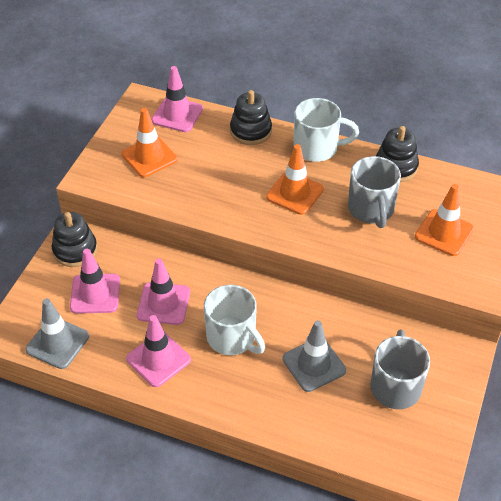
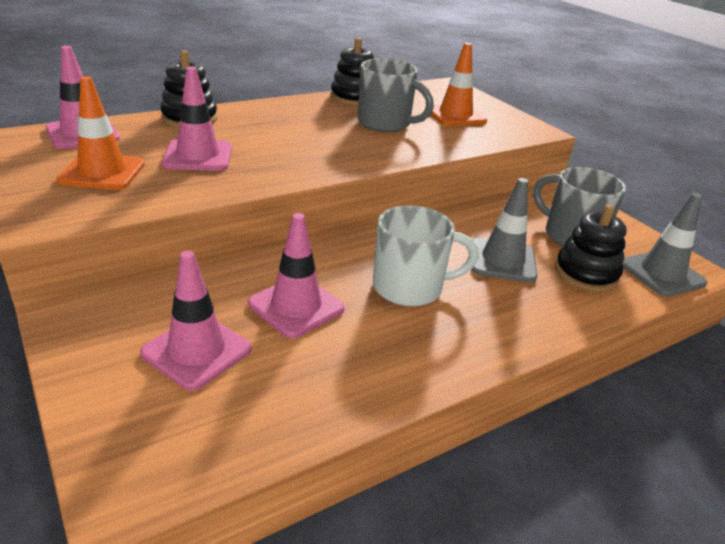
camera: 55 degrees left, 15 degrees down
grey traffic cone [25,298,89,369] -> grey traffic cone moved to [622,193,707,297]
black stacking toy [52,212,97,267] -> black stacking toy moved to [555,205,627,292]
pink traffic cone [126,315,191,387] -> pink traffic cone moved to [162,67,232,171]
orange traffic cone [266,144,324,215] -> none
white mug [294,98,359,162] -> none

